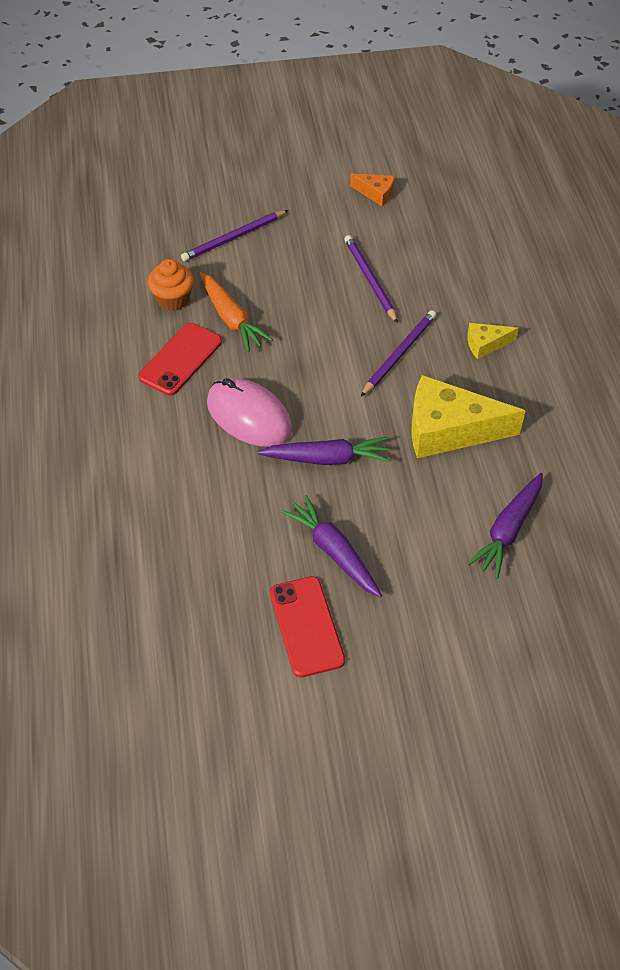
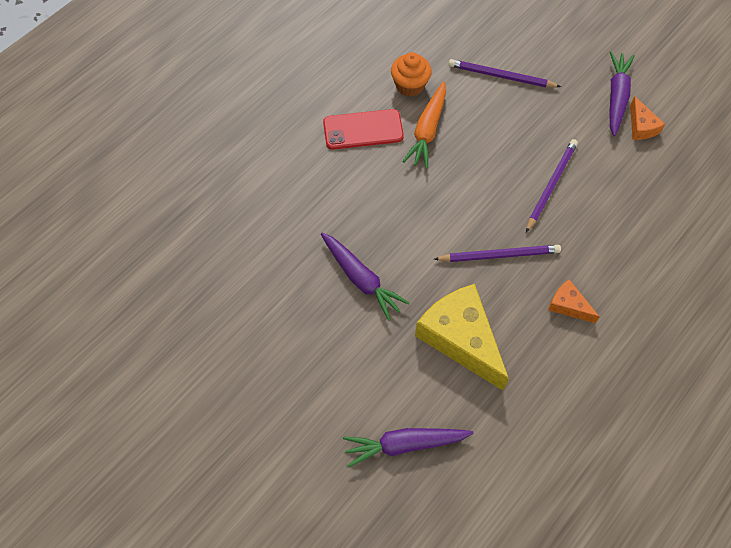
camera: 50 degrees right, 10 degrees up
pink mouse [207,378,292,447] -> none
red phone [270,576,345,678] -> none
purple carrot [281,495,382,598] -> purple carrot moved to [610,51,635,136]
yellow cheese [467,323,519,359] -> orange cheese [548,279,599,323]

